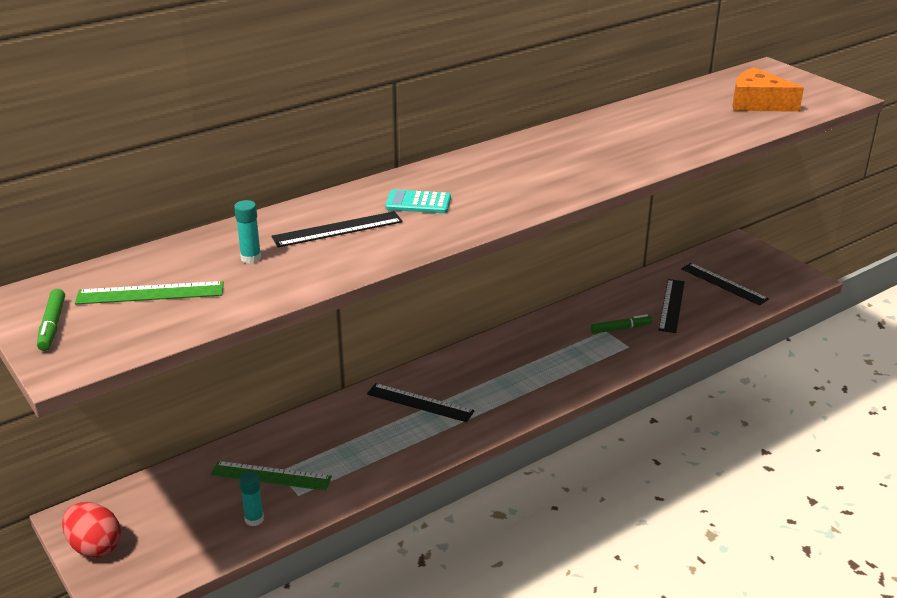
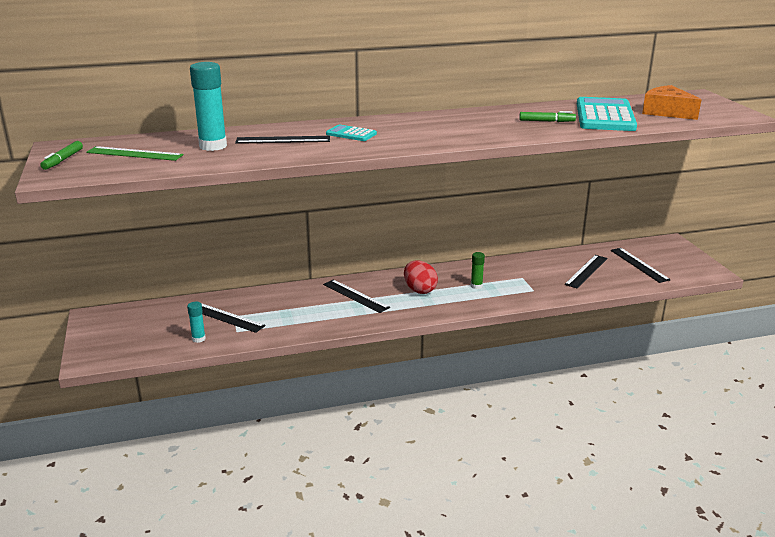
camera: 20 degrees right, 5 degrees down
red egg [62,502,121,558] -> red egg moved to [404,260,438,294]
green ruler [210,461,332,491] -> black ruler [201,303,266,333]
turquoise glue stick [234,200,261,264] -> turquoise glue stick [190,62,227,151], size x1.91
green marker [591,314,652,334] -> green marker moved to [519,111,576,122]
none -> green glue stick [471,252,485,289]
none -> turquoise calculator [577,97,637,131]

